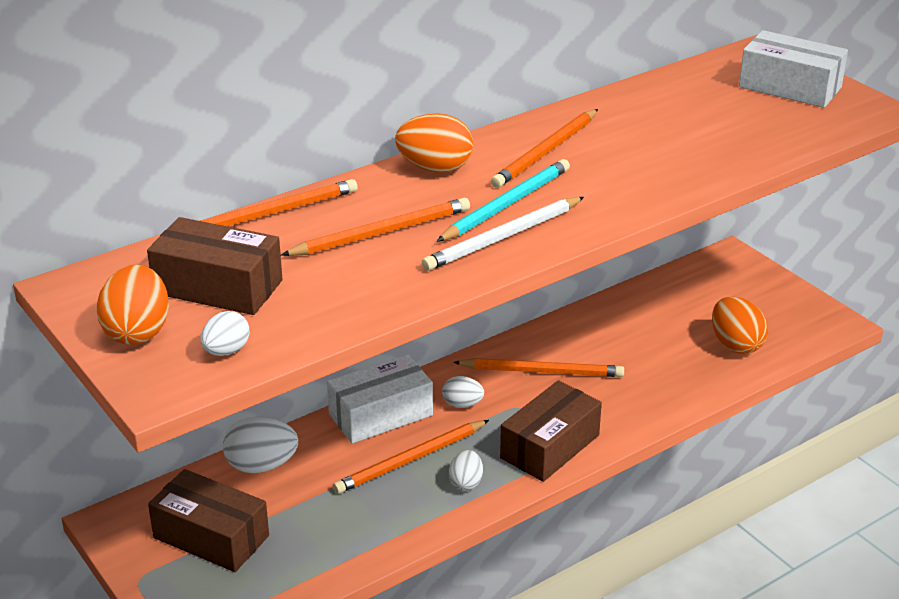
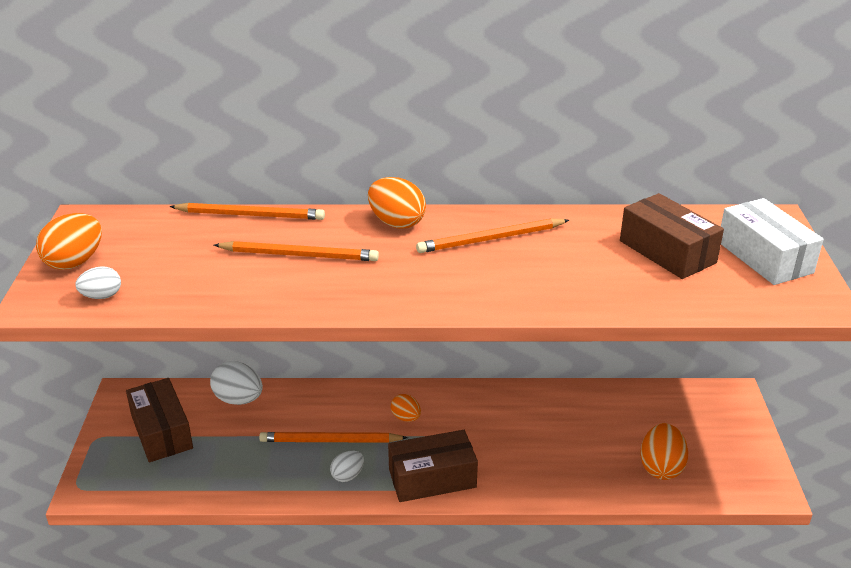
camera: 35 degrees right, 0 degrees up
brown box [147,217,283,315] -> brown box moved to [620,193,724,279]
white box [327,354,433,443] -> none
white pencil [422,197,584,271] -> none
turquoise pencil [436,159,570,242] -> none
white egg [442,376,484,408] -> orange egg [391,394,421,422]
orange pencil [453,358,624,377] -> none

